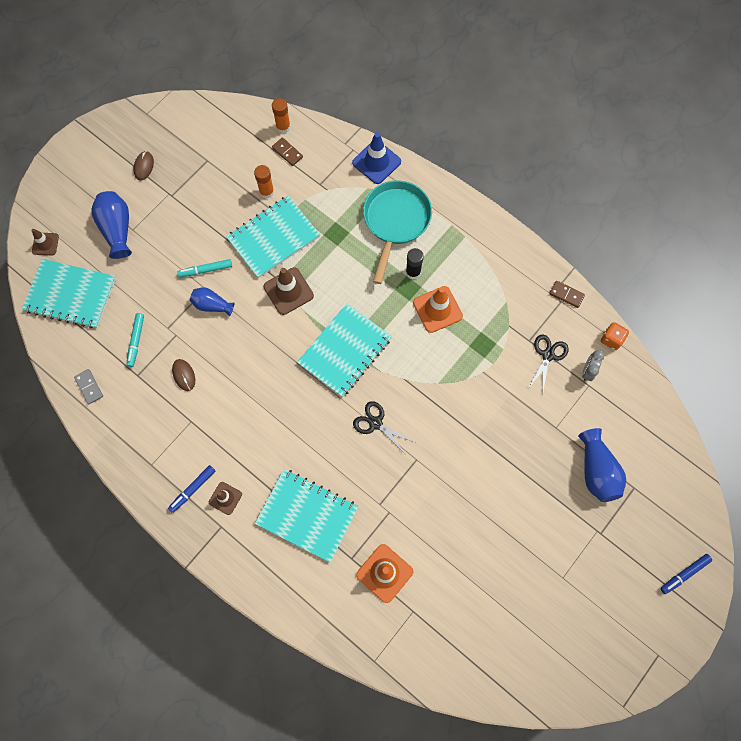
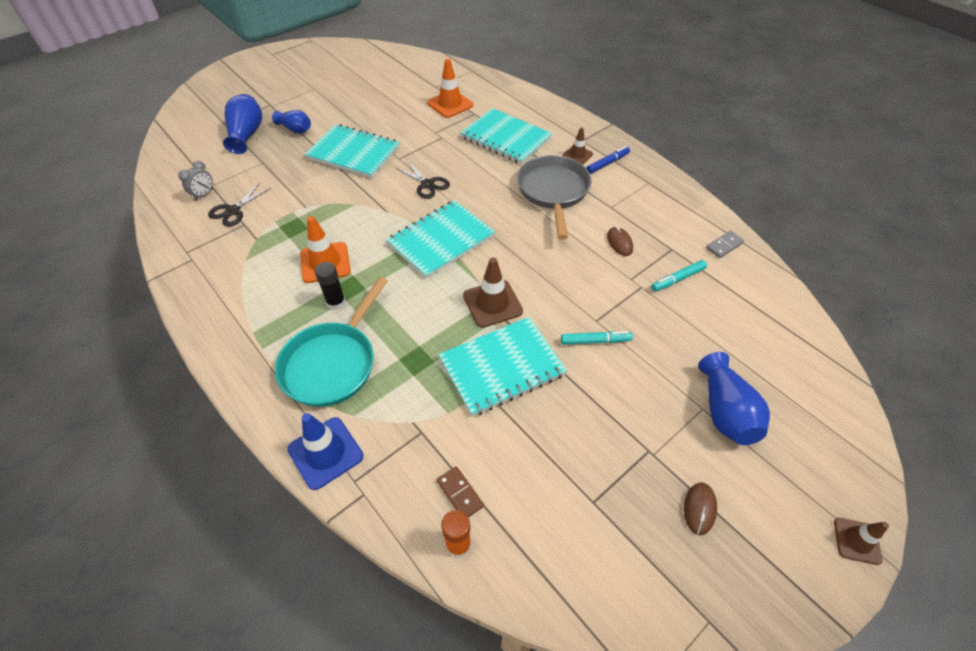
camera: 170 degrees left, 20 degrees down
turquoise notebook [22,259,116,329] -> turquoise notebook moved to [305,124,400,178]
brown traffic cone [32,229,59,255] -> brown traffic cone moved to [834,518,889,565]
grey domino [74,369,103,404] -> grey domino turned 75 degrees clockwise [706,231,744,258]
turquoise marker [126,313,144,367] -> turquoise marker turned 135 degrees counterclockwise [651,260,707,291]
blue vase [190,287,235,316] -> blue vase moved to [272,110,311,134]
orange glue stick [254,165,274,198] -> none
brown domino [549,281,585,308] -> none
orange dice [601,322,629,350] -> none
blue marker [660,554,712,594] -> none
none -> grey pan [517,155,592,239]

